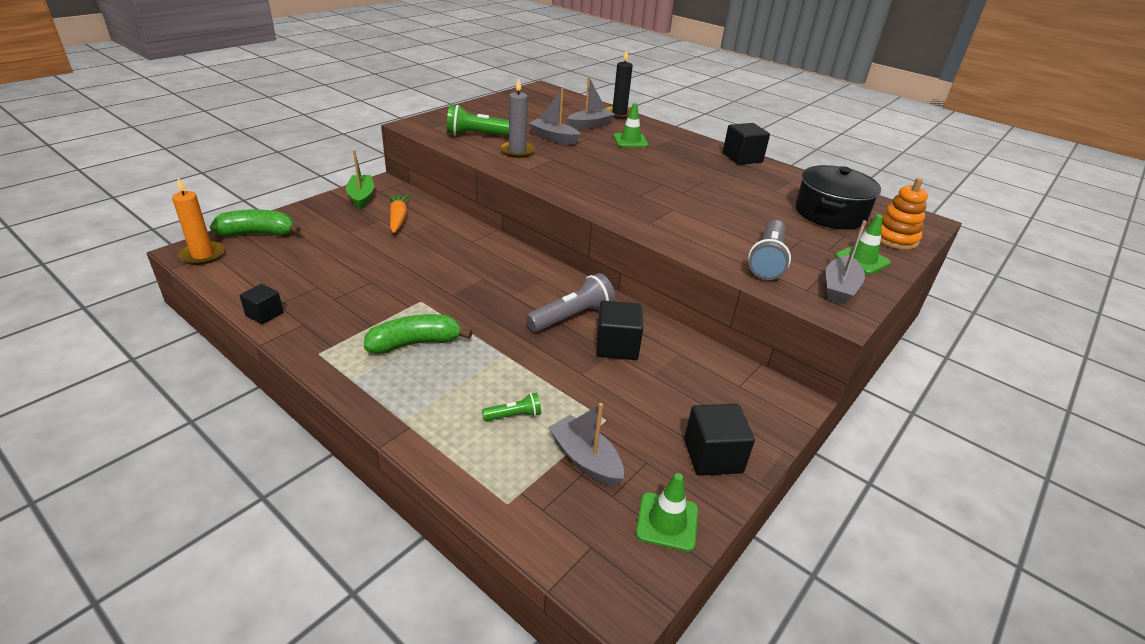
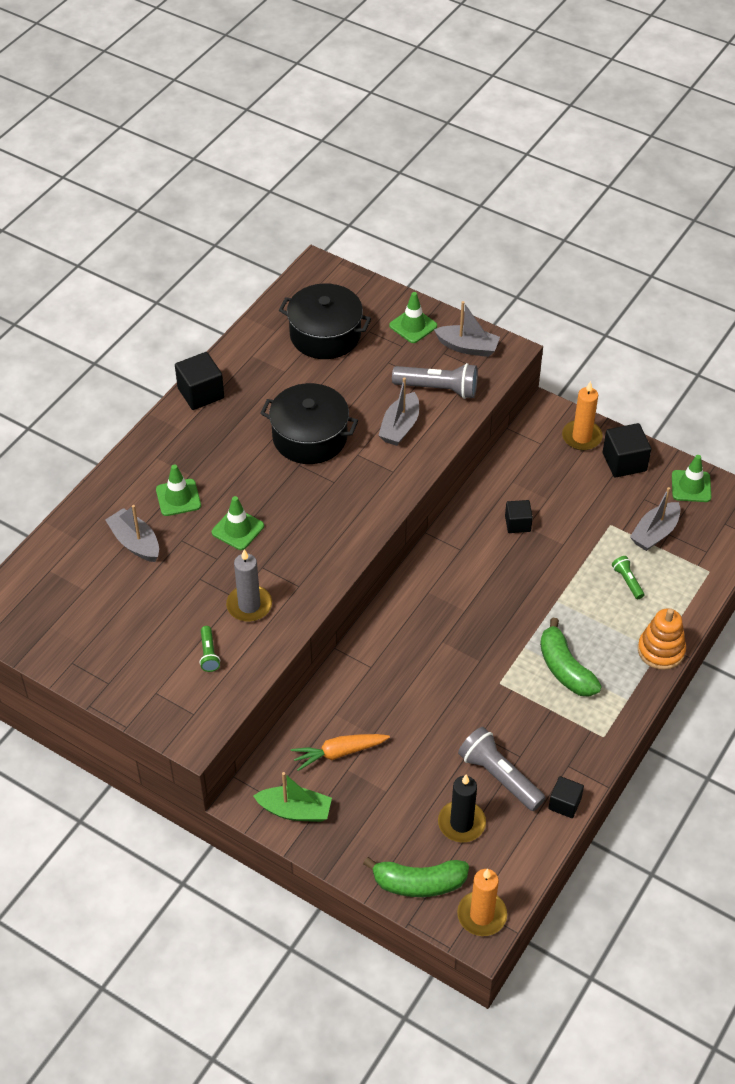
camera: 95 degrees left, 15 degrees up
green banana [210,209,301,237] -> green banana turned 75 degrees counterclockwise [363,857,469,897]
green boat [346,150,374,210] -> green boat turned 150 degrees counterclockwise [253,772,332,822]
green flashlight [447,105,509,136] -> green flashlight [199,626,220,672], size x0.52
grey flashlight [526,273,615,332] -> grey flashlight moved to [458,727,546,811]
grey boat [528,88,581,145] -> grey boat moved to [378,377,419,446]
black cube [596,301,643,360] -> black cube [505,500,533,533], size x0.64
black candle [605,49,633,119] -> black candle moved to [438,775,486,842]
orange stacking toy [880,178,928,250] -> orange stacking toy moved to [638,608,686,670]
none -> green traffic cone [212,496,264,550]
none -> black pot [260,383,358,464]
none -> orange candle [562,381,603,450]

